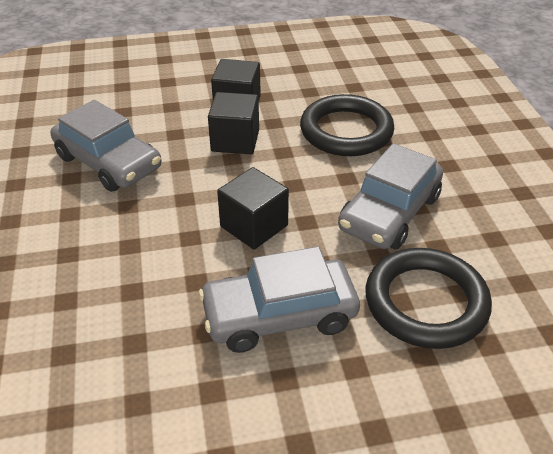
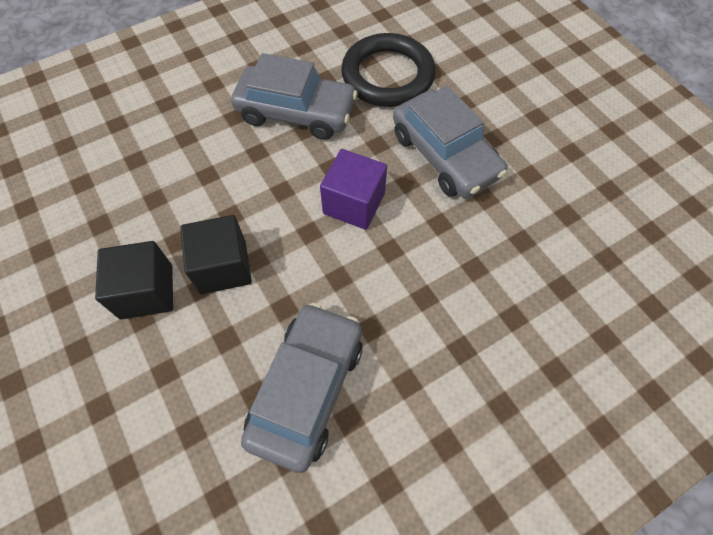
camera: 110 degrees left, 20 degrees up
black cube [217,167,289,249] -> purple cube [320,149,387,230]
black ring [300,94,394,156] -> none

